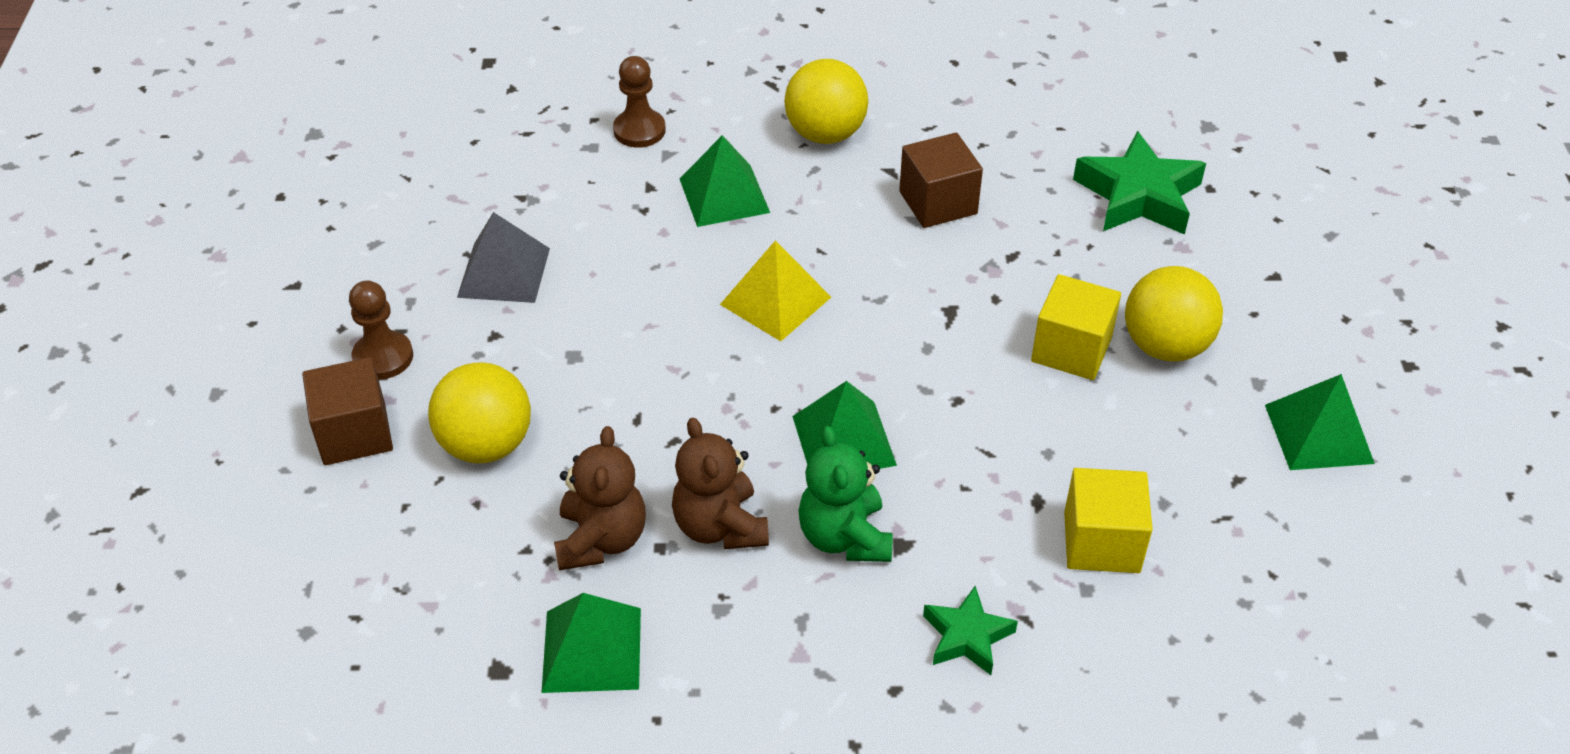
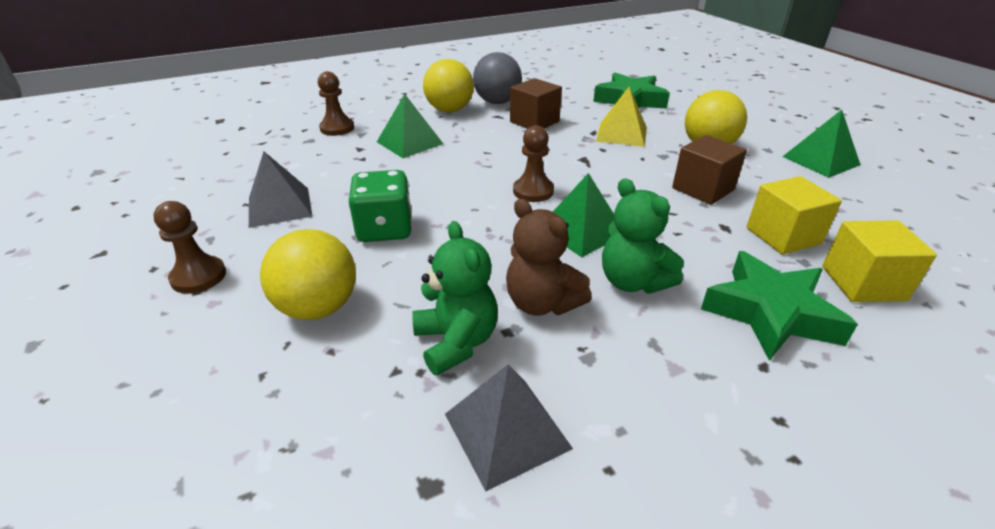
camera: 25 degrees left, 10 degrees down
brown cube [302,357,393,465] -> brown cube moved to [672,135,747,205]
green pyramid [542,593,641,693] -> grey pyramid [445,364,573,491]
brown teddy bear [554,426,646,571] -> green teddy bear [412,221,498,376]
yellow pyramid [720,240,831,341] -> yellow pyramid moved to [596,87,647,147]
green star [923,586,1018,675] -> green star [701,251,858,361], size x1.74
yellow cube [1031,274,1121,380] -> yellow cube moved to [822,220,937,302]
none -> green dice [348,170,412,242]
none -> grey ball [473,52,522,104]
none -> brown pawn [513,125,554,202]

